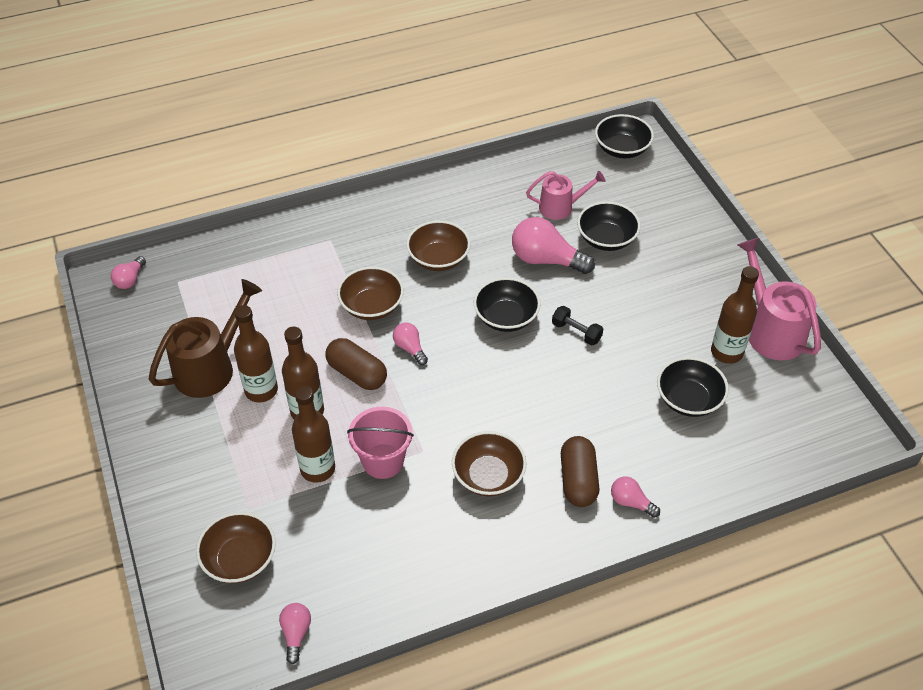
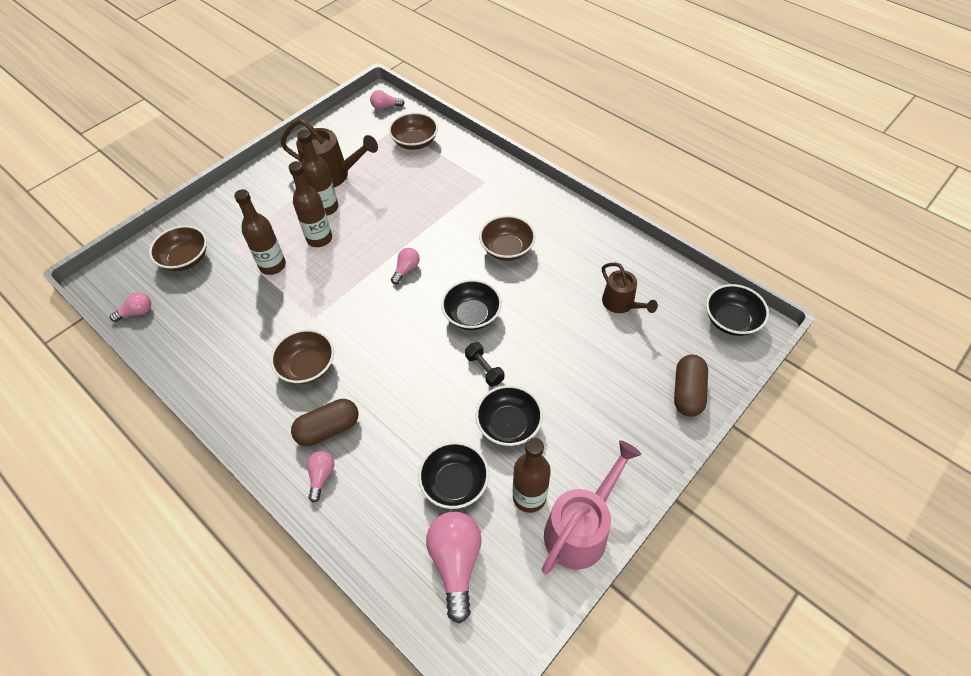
camera: 65 degrees right, 5 degrees up
brown capsule [326,338,387,390] -> brown capsule moved to [674,355,708,416]
brown bowl [337,267,404,320] -> brown bowl moved to [389,112,438,150]
pink bucket [347,407,414,479] -> none
pink light bulb [512,217,595,274] -> pink light bulb moved to [426,512,482,624]
pink watering can [526,171,605,220] -> brown watering can [602,263,658,313]
black dumbbell [552,306,603,345] -> black dumbbell turned 45 degrees counterclockwise [465,342,504,387]
black bowl [577,201,640,251] -> black bowl moved to [476,385,543,446]

